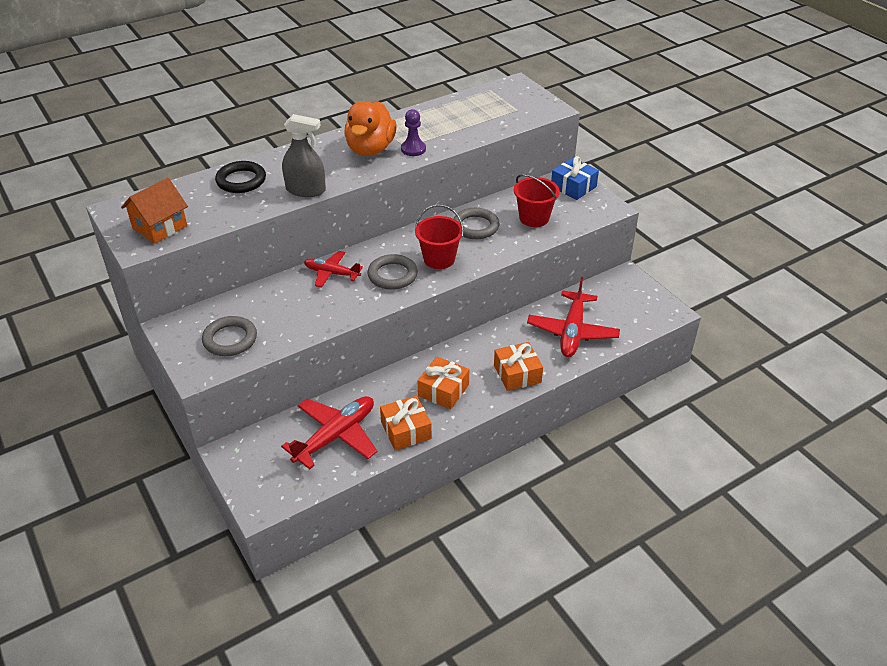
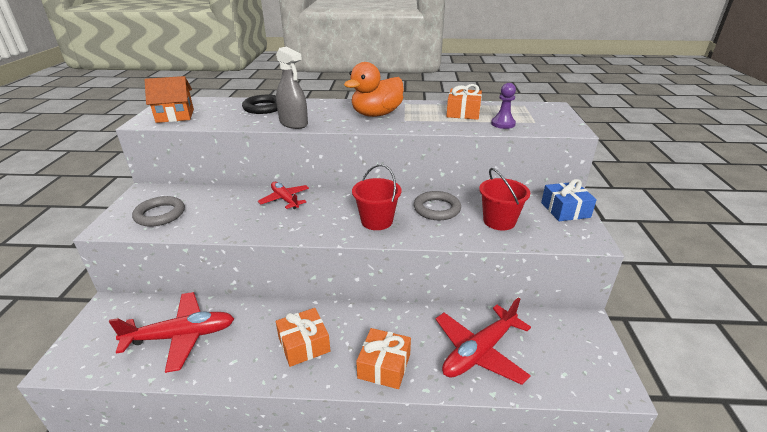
camera: 35 degrees right, 10 degrees down
grey ring [367,254,418,290] -> none
orange gift [380,396,432,450] -> orange gift moved to [446,84,482,120]
purple pawn [401,109,426,156] -> purple pawn moved to [491,83,516,129]

